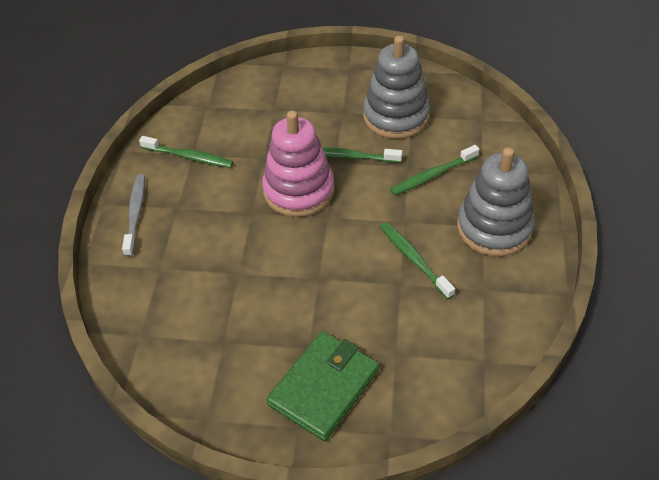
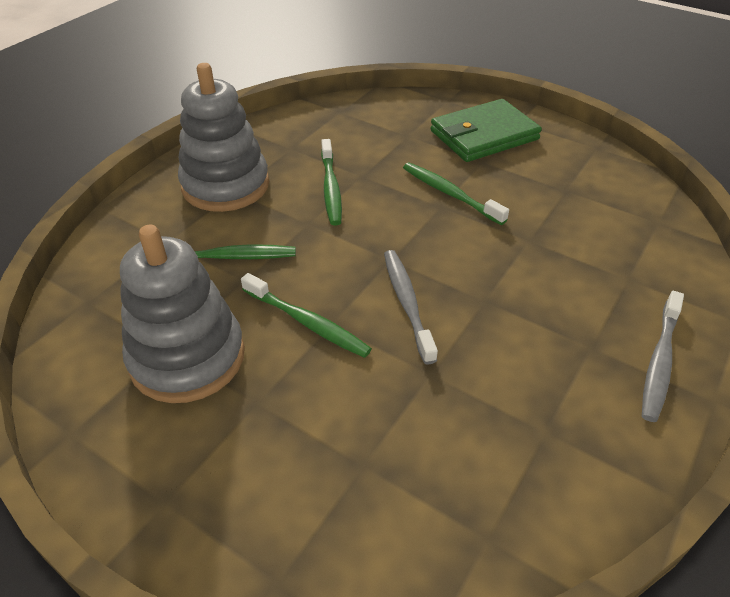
camera: 155 degrees left, 5 degrees down
green toothbrush [139,136,234,168] -> green toothbrush moved to [403,163,509,225]
pink stacking toy [262,111,334,217] -> grey toothbrush [384,250,438,364]

